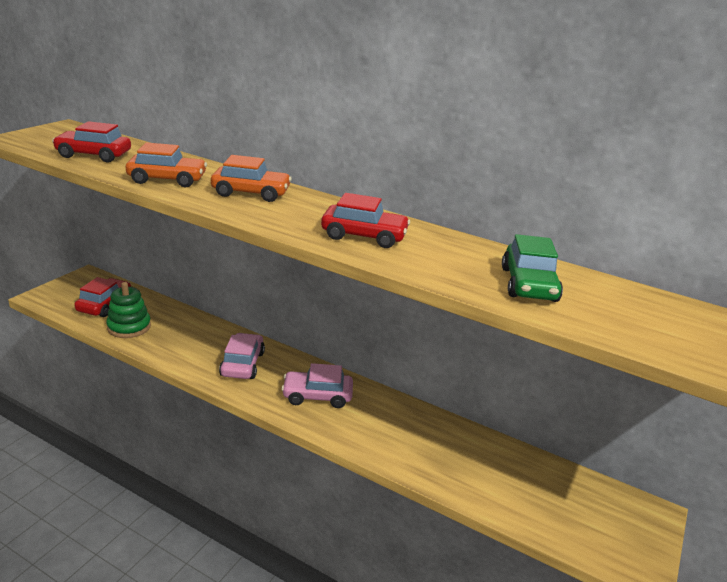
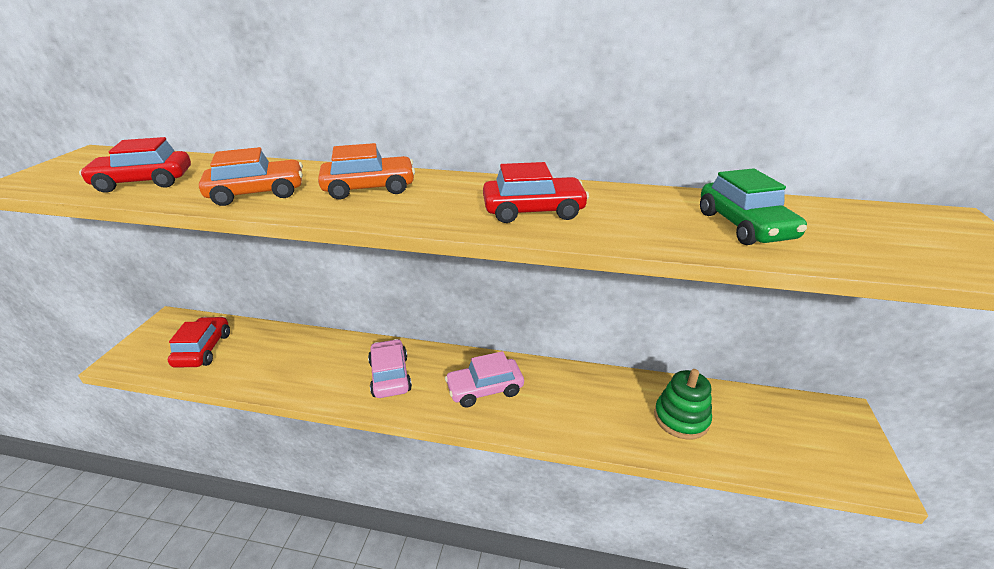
camera: 15 degrees left, 5 degrees up
green stacking toy [106,282,151,338] -> green stacking toy moved to [654,369,712,440]

